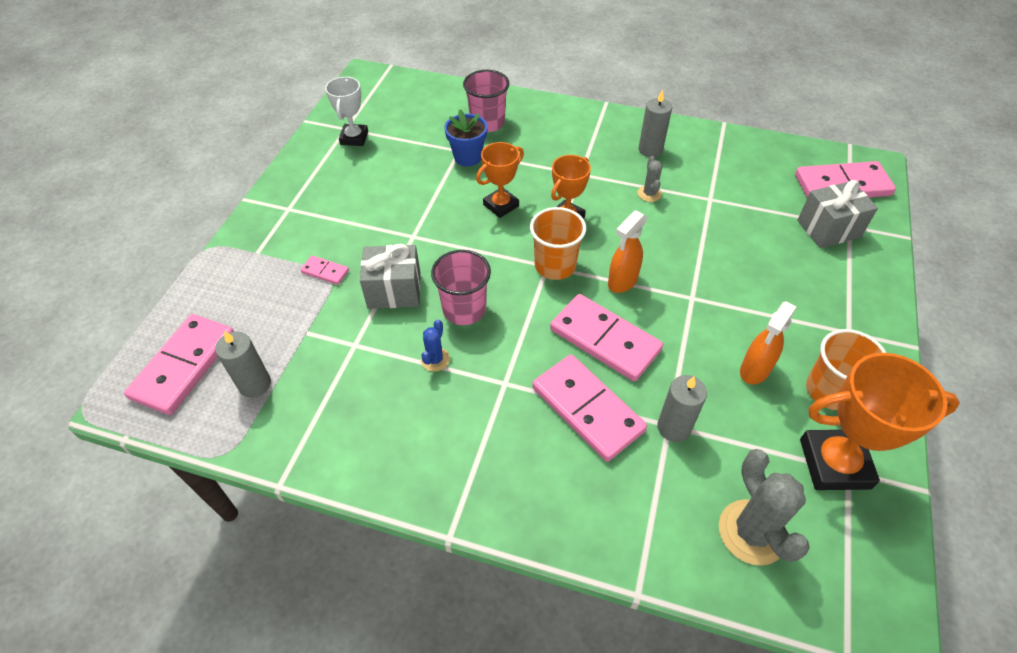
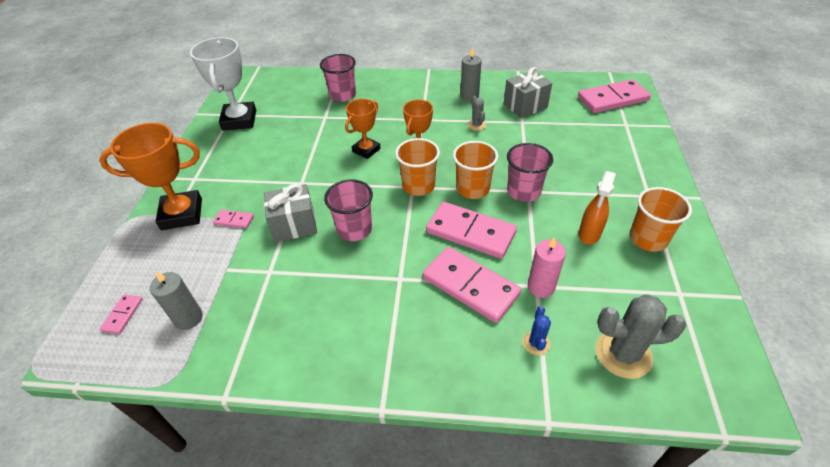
camera: 10 degrees left, 5 degrees down
pink domino [124,314,234,415] -> pink domino [100,294,143,334], size x0.46
white trophy [325,77,368,146] -> white trophy [190,37,256,131], size x1.63
blue cactus [421,320,450,372] -> blue cactus moved to [523,306,551,355]
blue flower pot [444,109,488,167] -> none
orange spray bottle [608,210,647,293] -> orange cup [453,141,498,199]
grey candle [657,375,707,442] -> pink candle [528,237,566,298]
grey cactus [719,449,810,566] -> grey cactus turned 60 degrees counterclockwise [596,294,686,379]
grey gift [797,180,878,248] -> grey gift moved to [504,67,552,118]
orange trophy [800,353,960,490] -> orange trophy moved to [99,123,202,230]
none -> pink cup [507,143,553,202]

